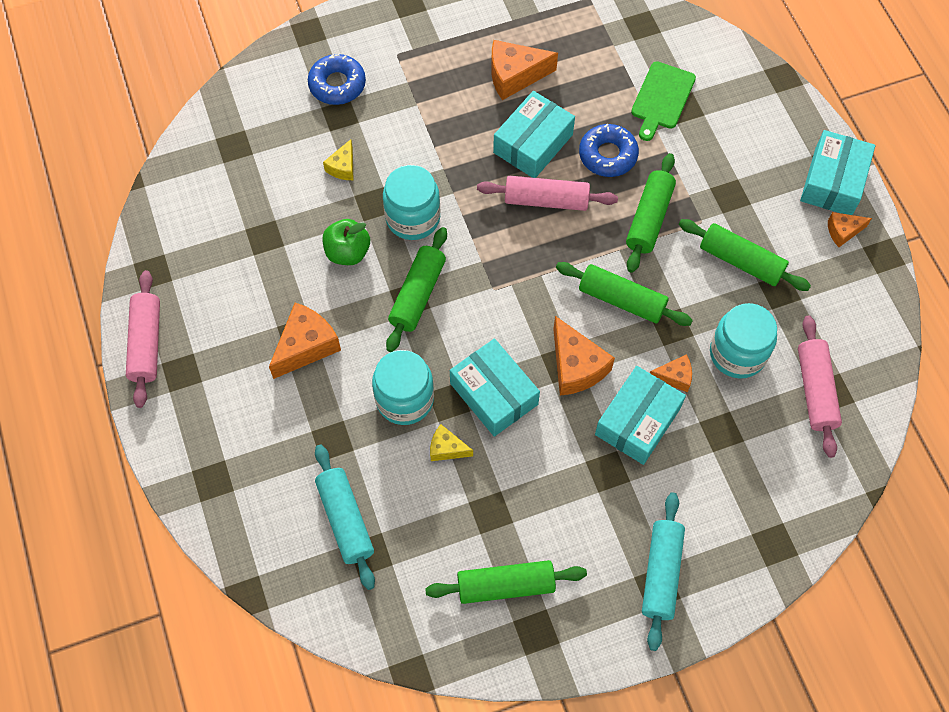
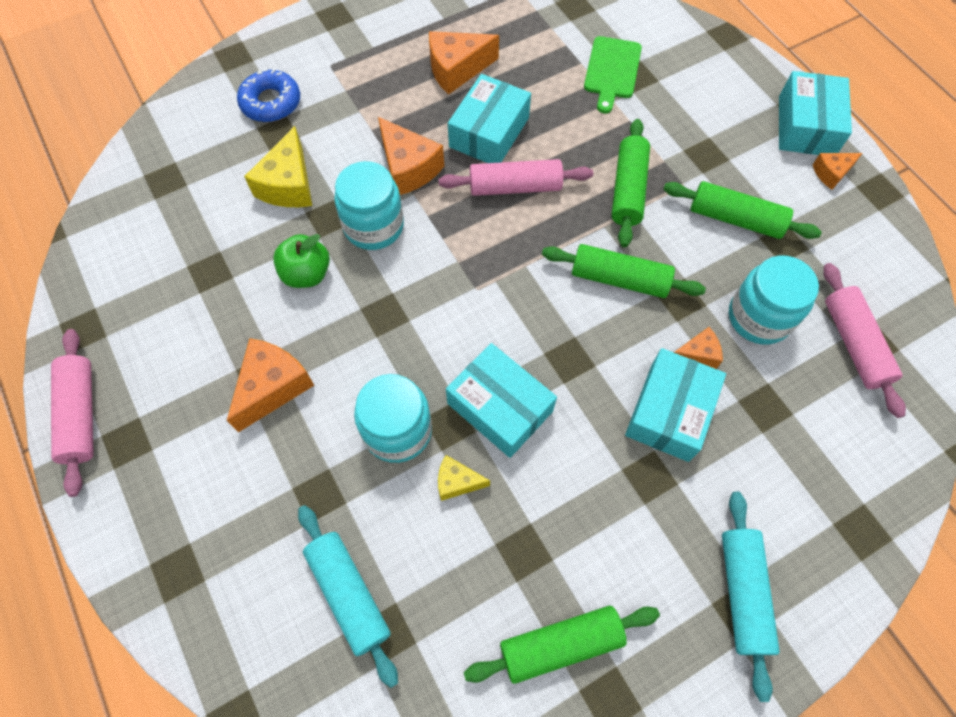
camera: 10 degrees left, 0 degrees up
yellow cheese [323,139,353,180] -> yellow cheese [244,126,312,207], size x1.77
green rolling pin [386,227,447,352] -> none
orange cheese [553,316,615,396] -> orange cheese moved to [378,117,444,195]
blue donut [579,123,639,177] -> none

